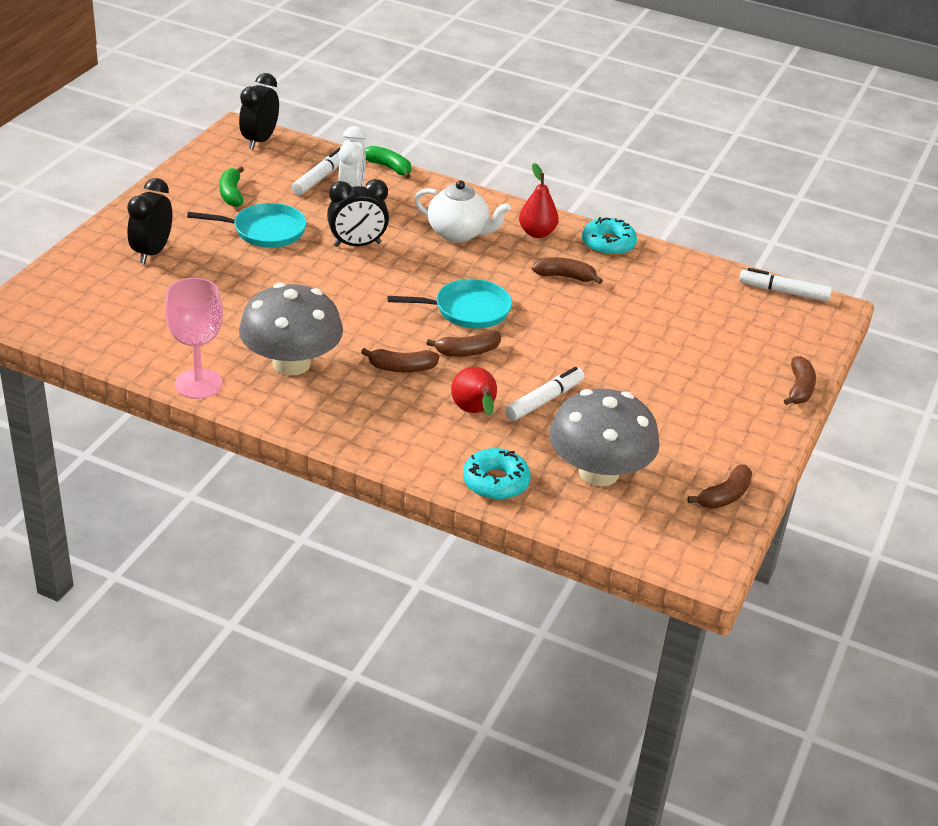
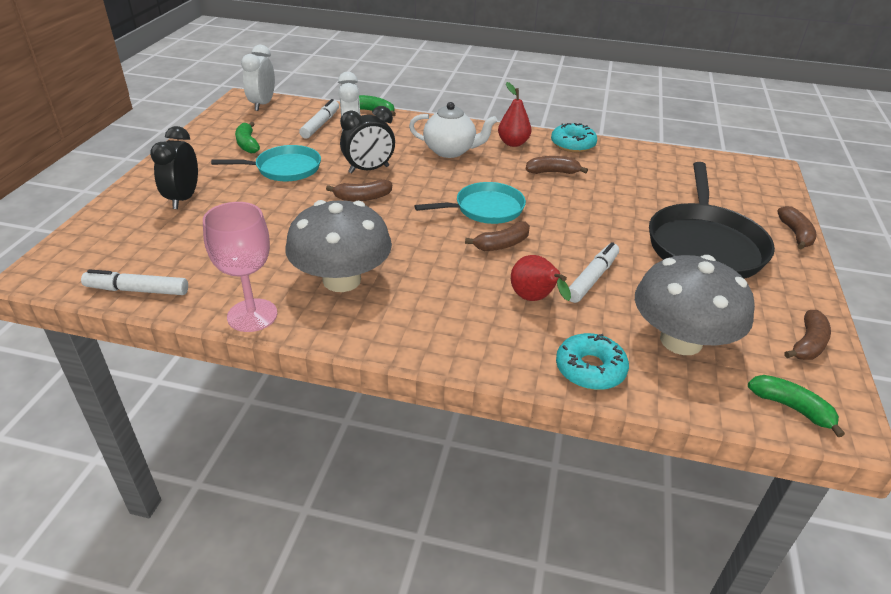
camera: 10 degrees left, 0 degrees up
black clock [239,73,279,150] -> white clock [241,45,275,111]
brown banana [361,348,439,372] -> brown banana moved to [326,180,392,201]
white marker [739,268,832,302] -> white marker moved to [81,269,188,295]
none -> black pan [649,162,775,279]
none -> green banana [748,375,845,437]

